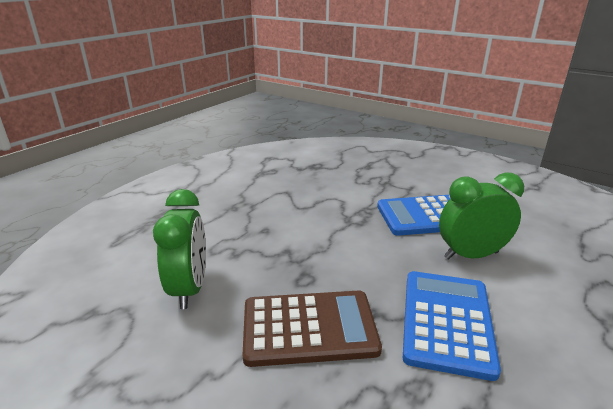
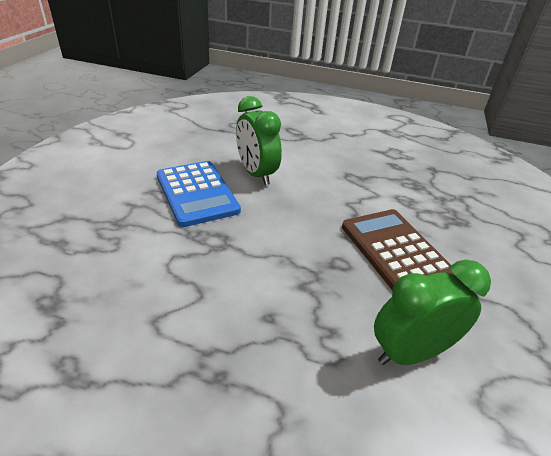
camera: 110 degrees left, 10 degrees up
blue calculator [403,271,501,381] -> none

